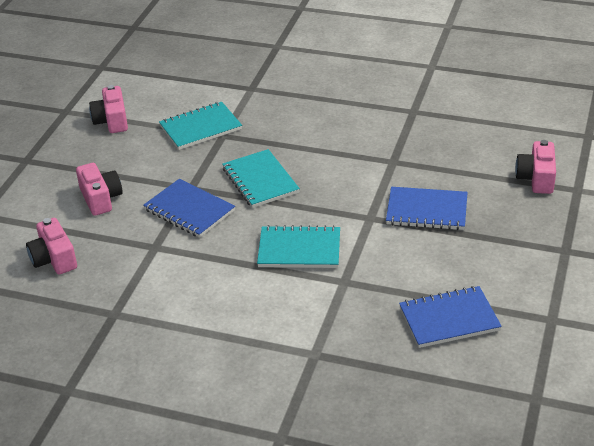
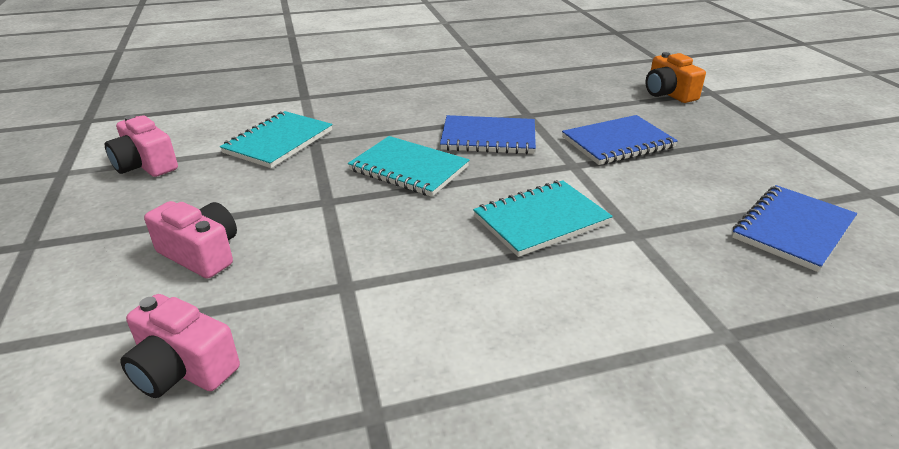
camera: 35 degrees left, 5 degrees down
blue notebook [143,179,235,238] -> blue notebook moved to [440,115,536,154]
pink camera [515,140,556,194] -> orange camera [646,52,706,103]

